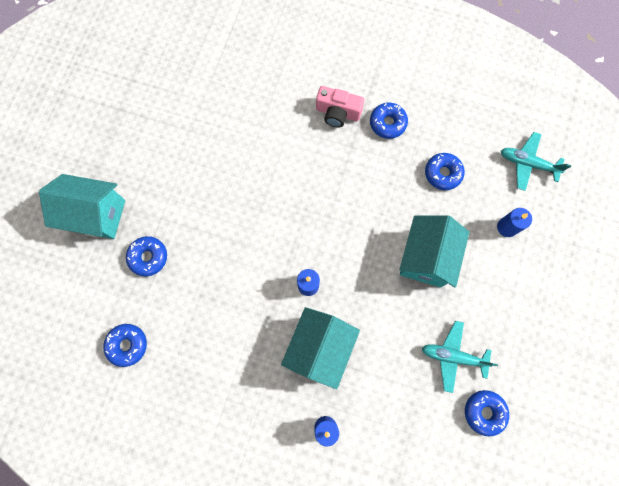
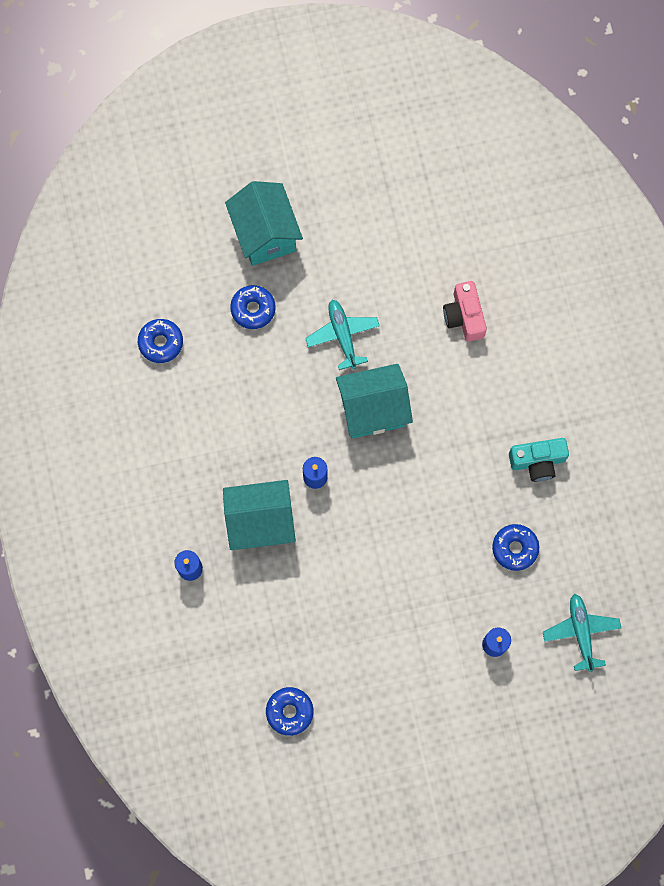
camera: 60 degrees right, 0 degrees up
pink camera [316,86,364,128] -> pink camera moved to [443,281,487,342]
blue donut [370,103,408,139] -> turquoise camera [509,438,569,482]
turquoise house [399,215,469,287] -> turquoise house moved to [336,364,413,438]
turquoise plane [422,321,498,393] -> turquoise plane moved to [305,300,380,370]

